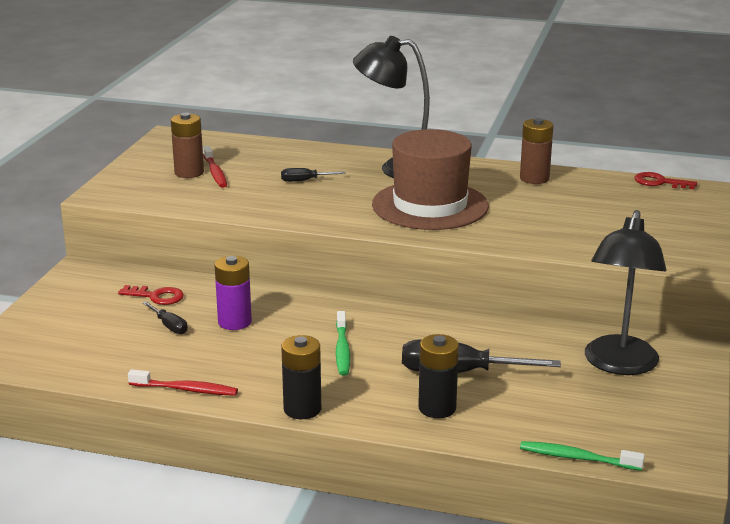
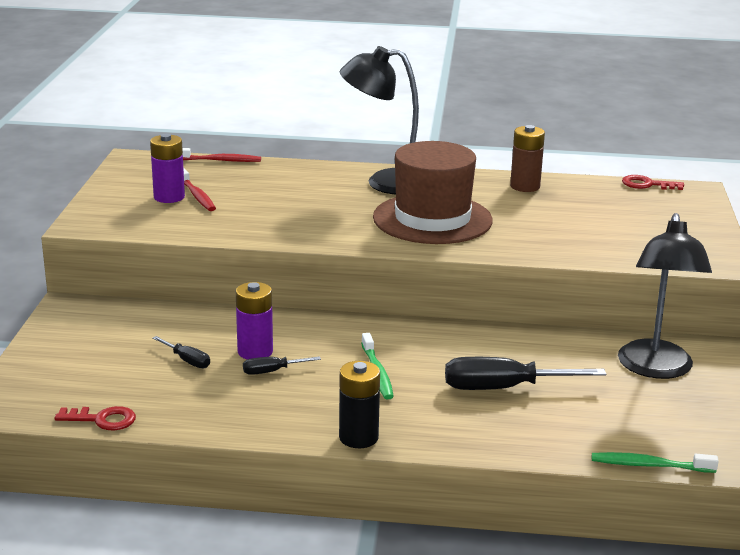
camera: 10 degrees left, 0 degrees up
red key [118,285,184,305] -> red key moved to [54,406,136,430]
red toothbrush [128,369,238,396] -> red toothbrush moved to [182,148,261,162]
brown battery [171,113,204,178] -> purple battery [150,134,185,203]
black screwdriver [281,168,345,182] -> black screwdriver moved to [243,356,321,375]
black battery [418,334,459,418] -> none

